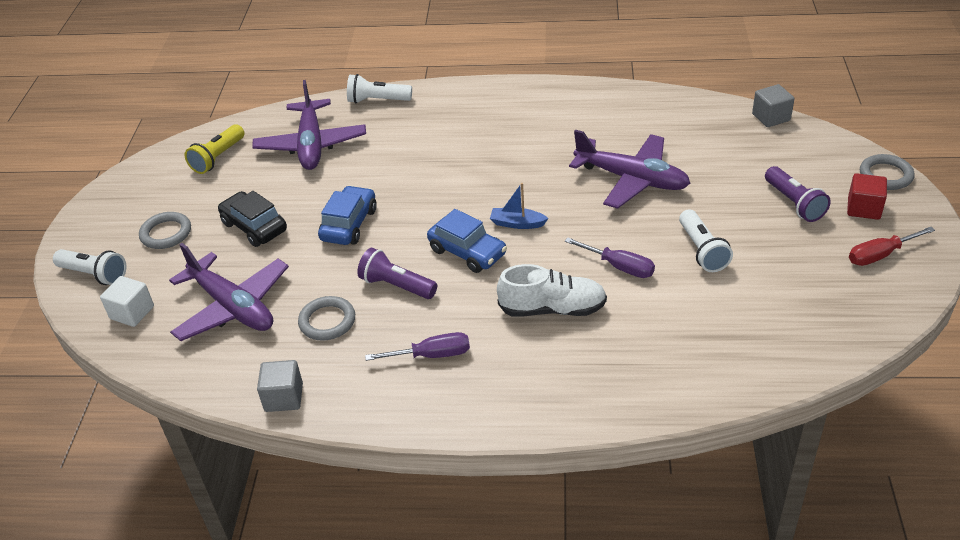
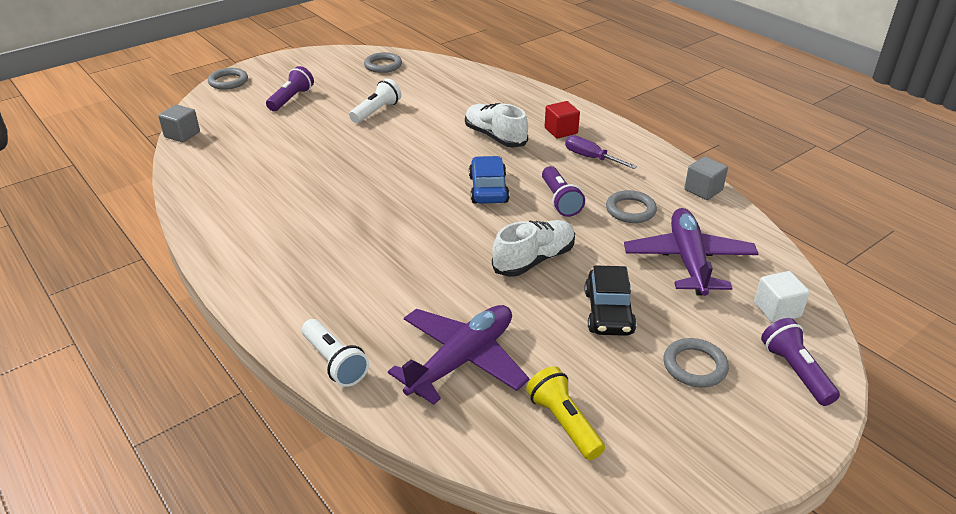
camera: 135 degrees left, 5 degrees down
white flashlight [53,249,126,285] -> purple flashlight [761,318,840,406]
yellow flashlight [185,124,245,174] -> yellow flashlight turned 105 degrees counterclockwise [526,366,605,460]
blue car [318,185,377,245] -> white shoe [492,220,575,277]
blue boat [490,183,549,229] -> none
purple screwdriver [565,238,655,278] -> none
purple plane [569,130,690,209] -> none
red cube [847,173,887,220] -> red cube moved to [545,101,580,138]
red screwdriver [849,227,935,266] -> none
none -> grey ring [364,52,402,73]

